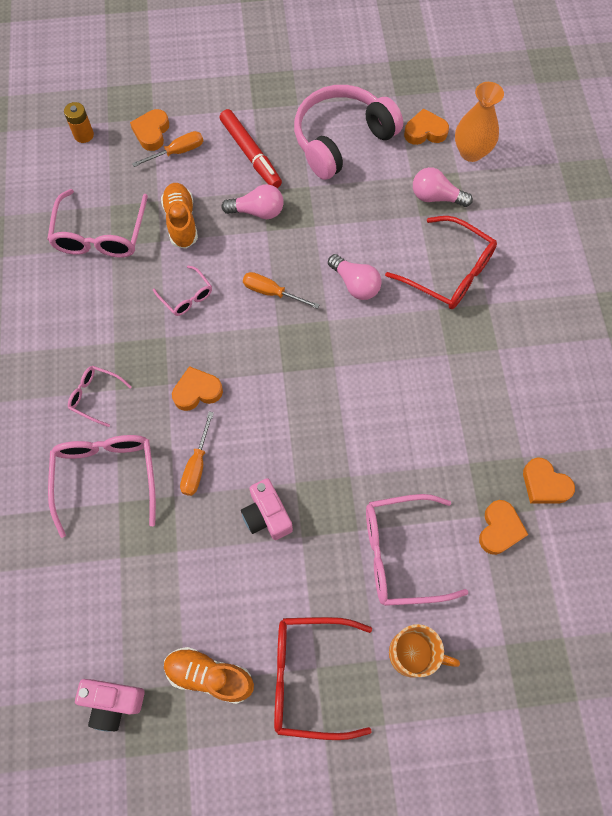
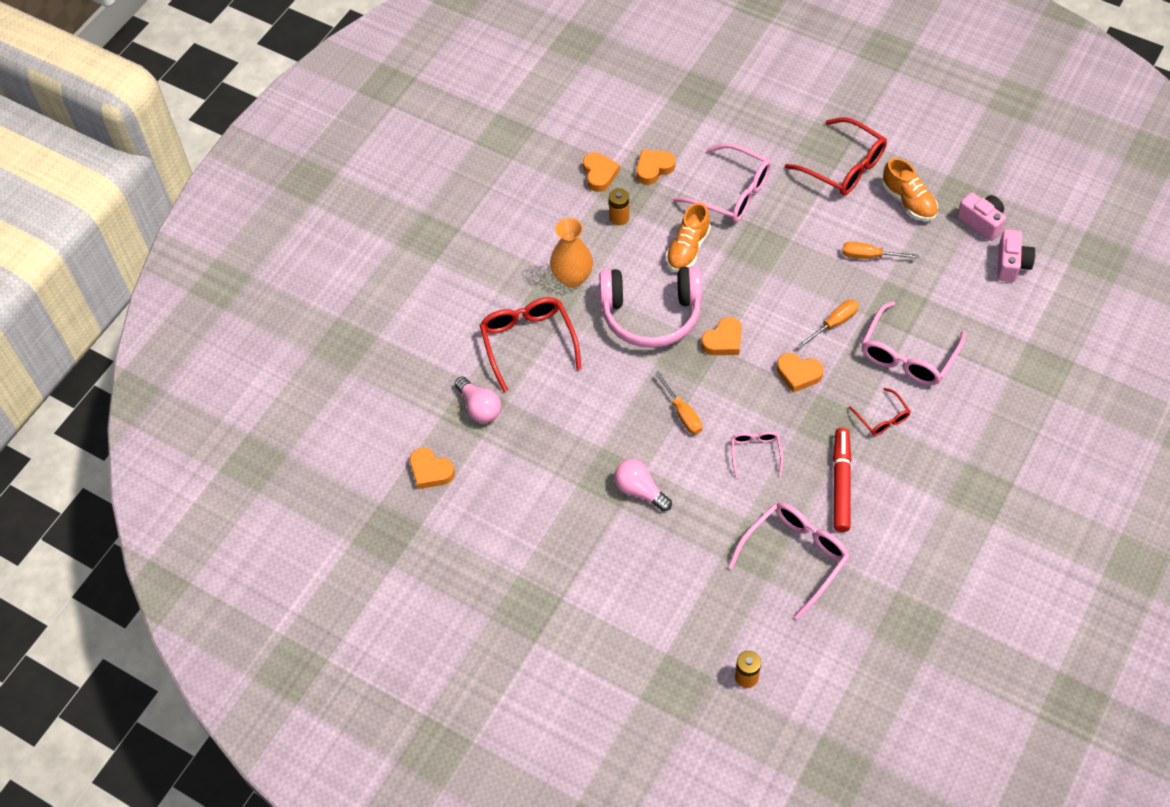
camera: 140 degrees left, 10 degrees down
pink glasses [68,366,132,427] -> red glasses [849,388,911,436]
orange heart [130,109,169,151] -> orange heart moved to [701,317,742,355]
orange screwdriver [132,131,203,167] -> orange screwdriver moved to [842,242,919,259]
orange shoe [161,183,198,249] -> orange shoe moved to [666,203,711,272]
red marker [220,109,282,188] -> red marker moved to [833,428,852,532]
pink camera [241,478,293,540] -> pink camera moved to [997,229,1035,282]
pink headphones [294,85,403,180] -> pink headphones moved to [599,266,702,348]
pink light bulb [328,254,381,300] -> none
orange mug [389,624,460,678] -> none
orange vase [455,82,504,162] -> orange vase moved to [550,218,593,288]
none -> orange battery [609,188,629,225]

